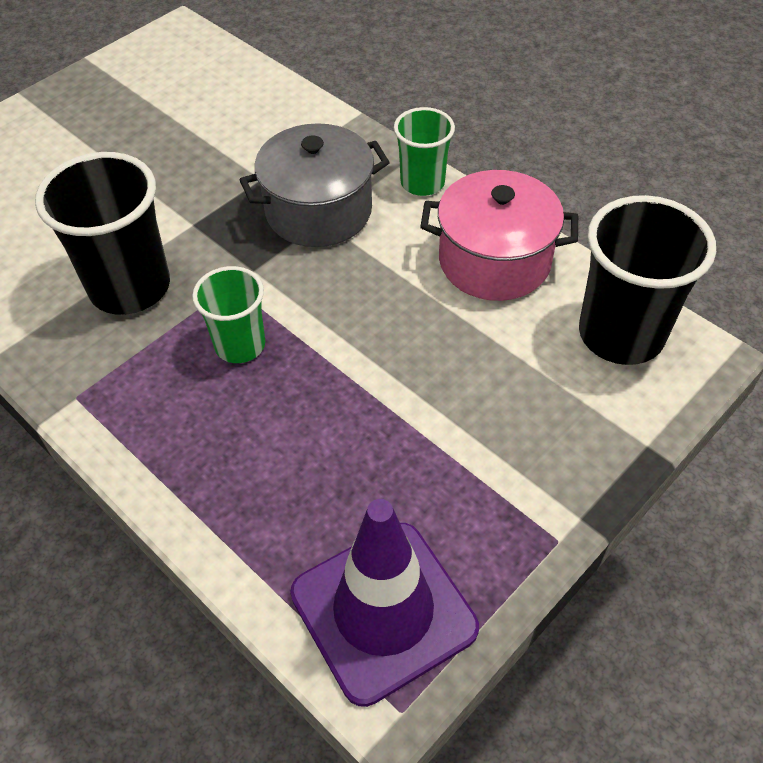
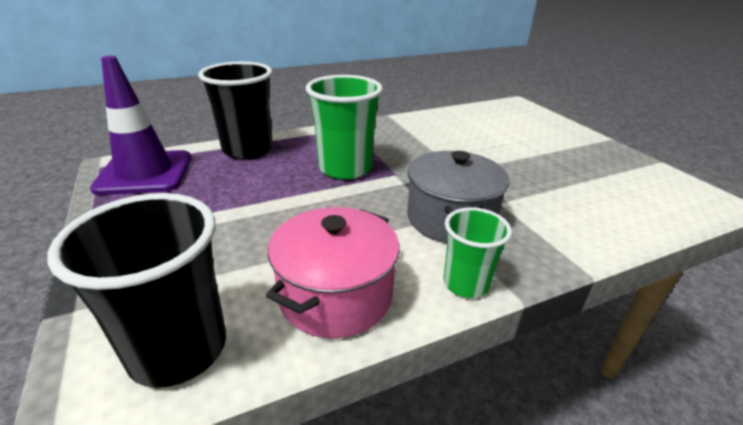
camera: 110 degrees right, 20 degrees down
black cup [35,152,170,315] -> black cup moved to [198,62,273,159]
green cup [192,266,265,363] -> green cup [306,75,383,180], size x1.68

